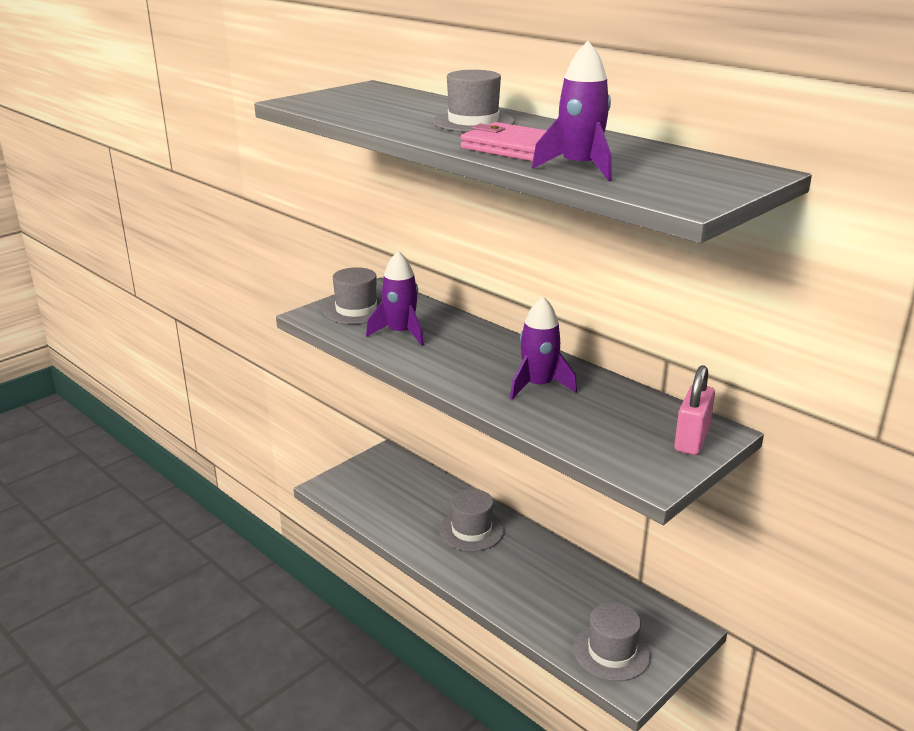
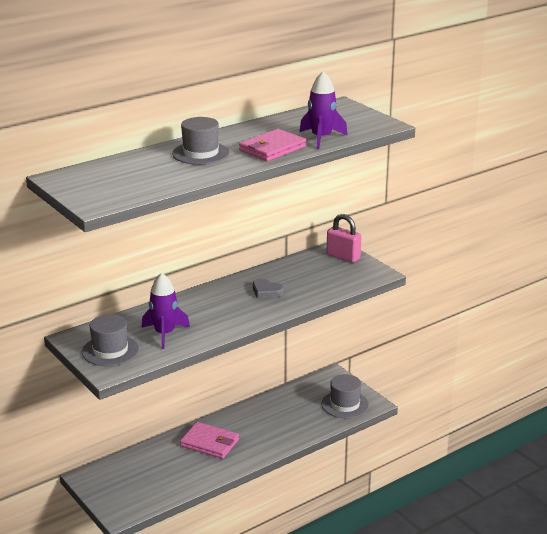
camera: 80 degrees left, 0 degrees up
grey hat [439,489,504,551] -> pink wallet [180,422,239,459]
purple rocket [510,296,577,399] -> grey heart [253,279,284,298]

